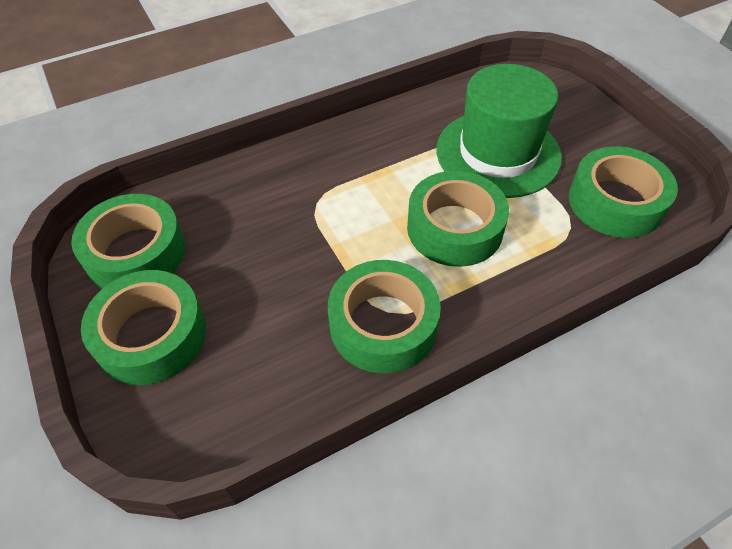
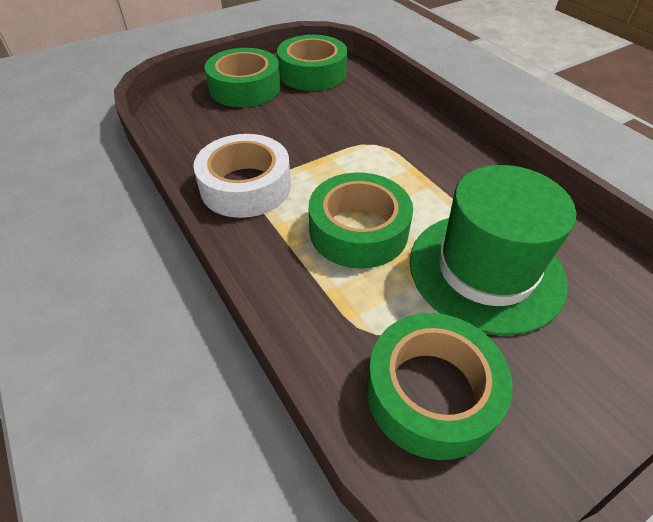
camera: 85 degrees right, 5 degrees down
green tape [328,260,441,373] -> white tape [193,134,291,218]

